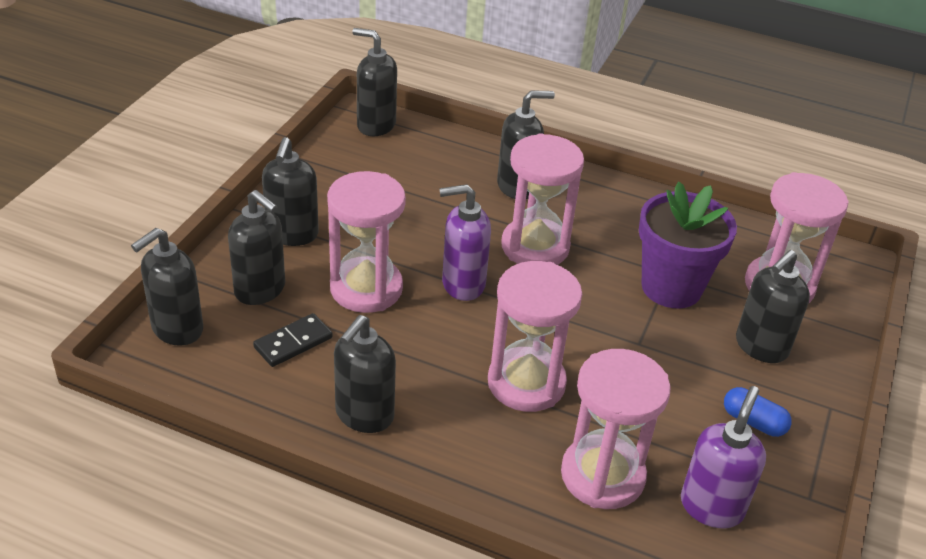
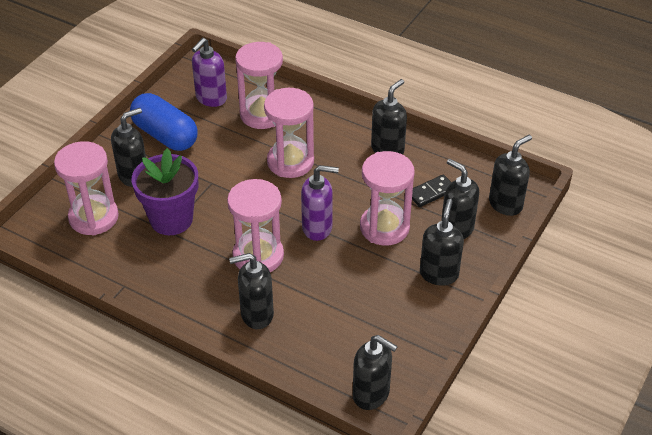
camera: 170 degrees left, 5 degrees up
blue capsule [724,387,792,437] -> blue capsule [130,93,198,151], size x2.05

